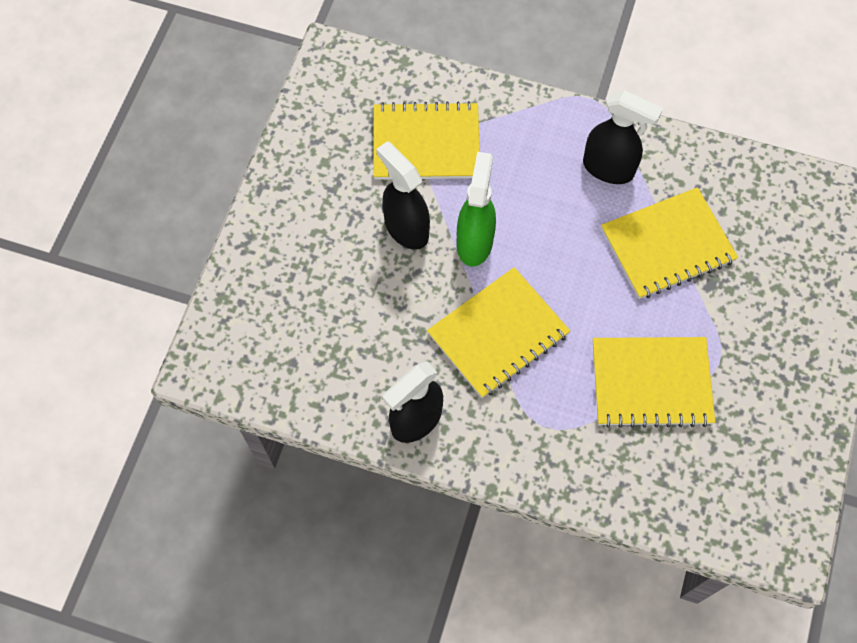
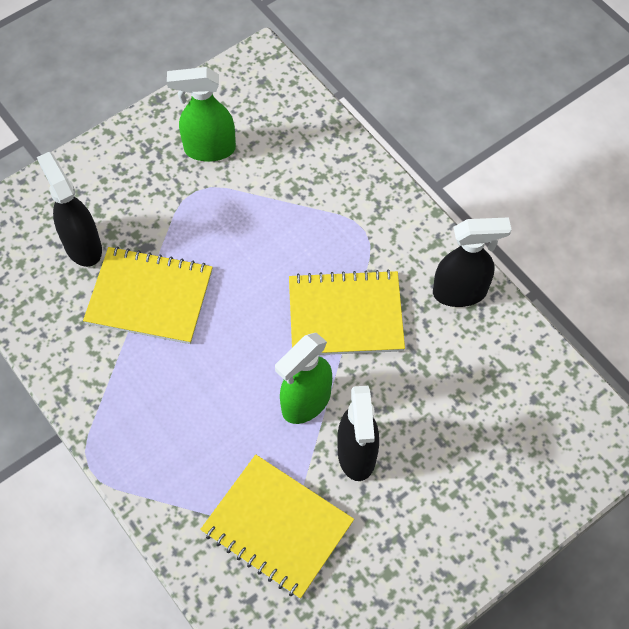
camera: 145 degrees left, 5 degrees down
black spray bottle [583,90,663,184] -> black spray bottle moved to [37,152,102,267]
yellow notebook [593,337,715,428] -> none
none -> green spray bottle [167,67,236,162]

